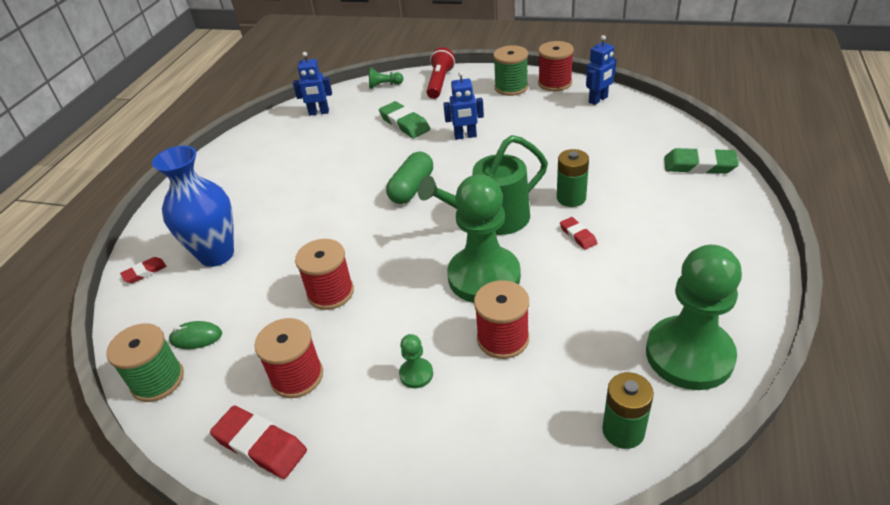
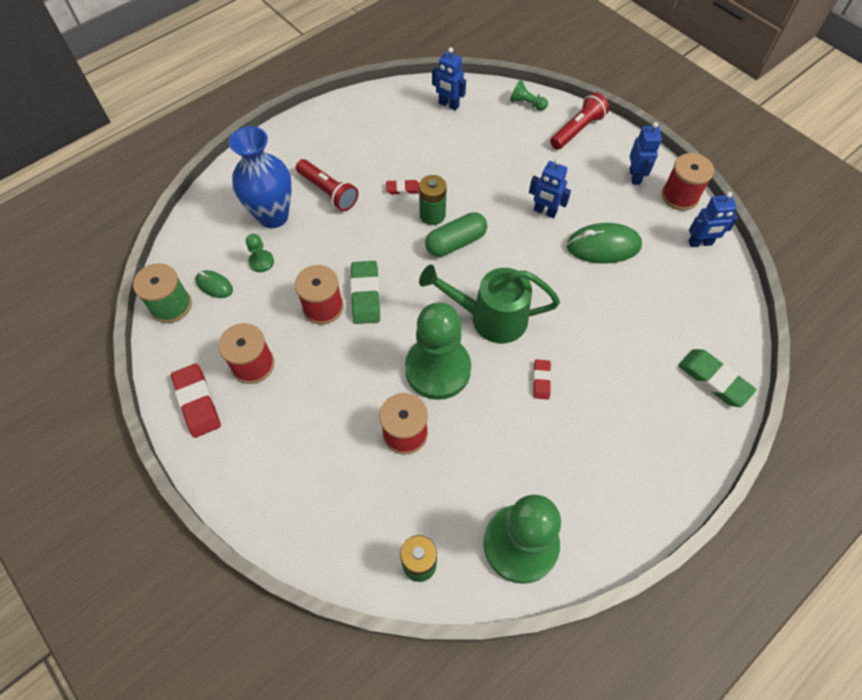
camera: 30 degrees right, 20 degrees up
red eraser [120,257,167,283] -> red eraser moved to [386,180,419,195]
green eraser [379,101,430,138] -> green eraser moved to [350,261,380,324]
green pawn [399,334,433,388] -> green pawn moved to [246,234,274,272]
green spool [493,45,528,96] -> blue robot [629,122,662,185]
green battery [557,149,589,207] -> green battery moved to [419,175,447,225]
none -> red flashlight [296,159,358,211]
none -> green mouse [566,223,642,264]

